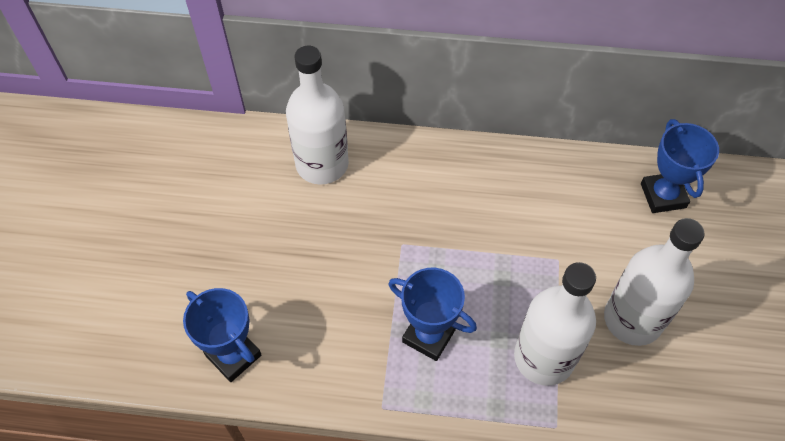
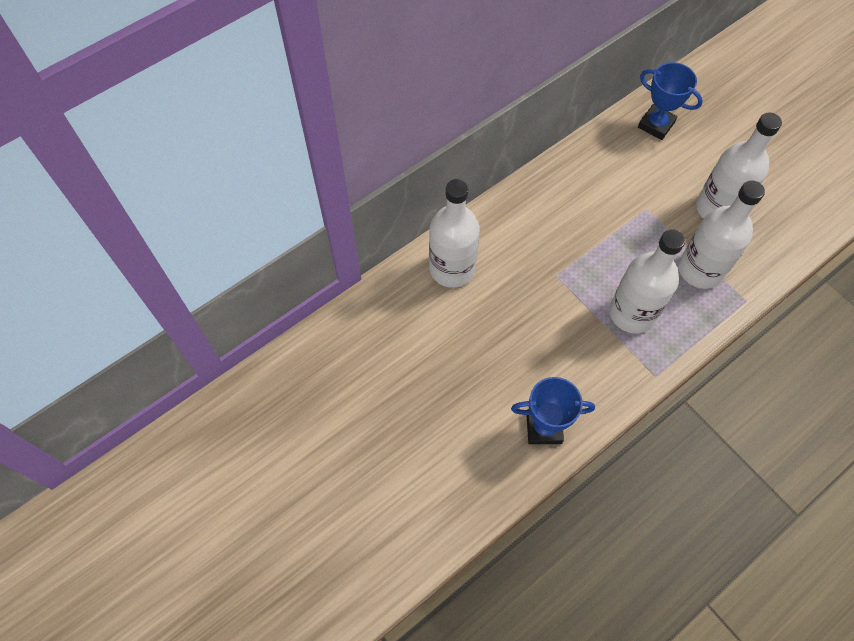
camera: 45 degrees left, 5 degrees up
blue trophy [389,268,477,361] -> white bottle [609,229,685,333]

